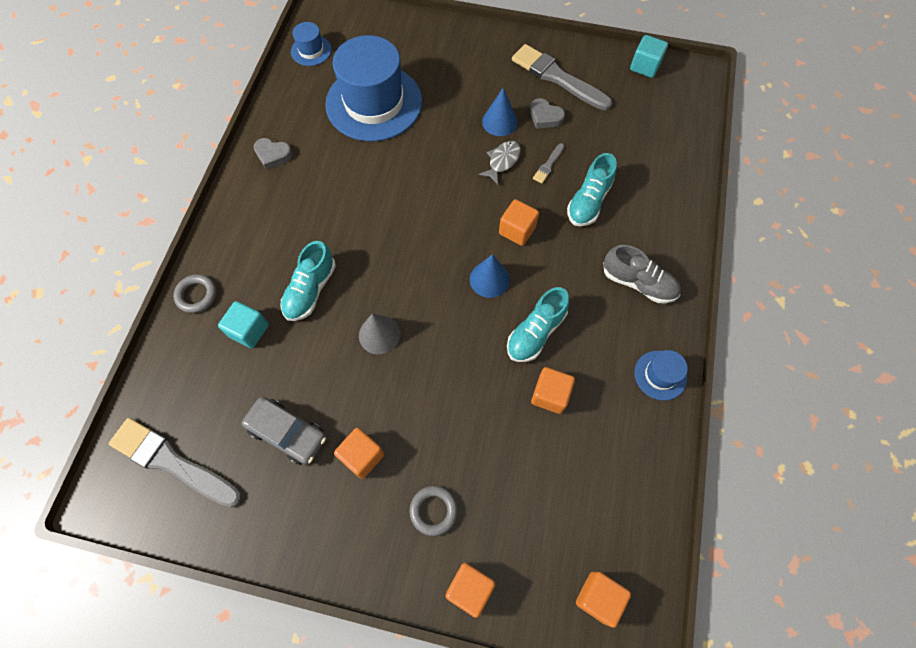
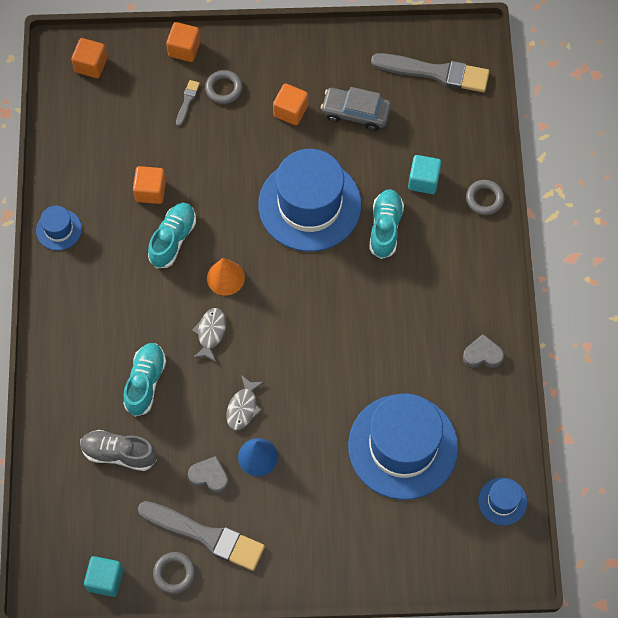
camera: 165 degrees right, 0 degrees up
grey cone [359,313,400,354] -> blue hat [258,149,361,252]
blue cone [470,254,510,298] -> orange cone [207,258,245,295]
orange cube [499,199,539,246] -> grey fish [192,308,226,362]
grey brush [533,143,564,183] -> grey brush moved to [176,80,200,126]
grey shoe [603,245,681,303] -> grey shoe moved to [80,430,157,471]
none -> grey ring [153,552,195,594]

